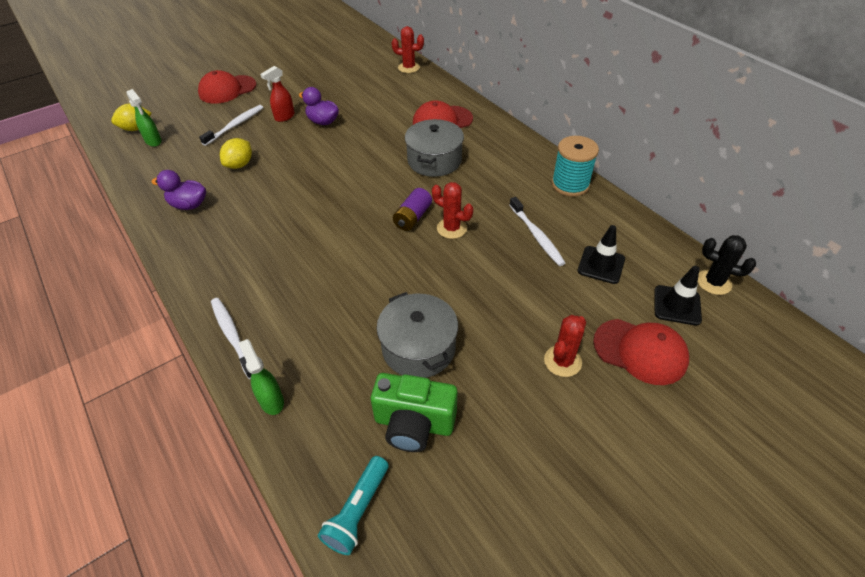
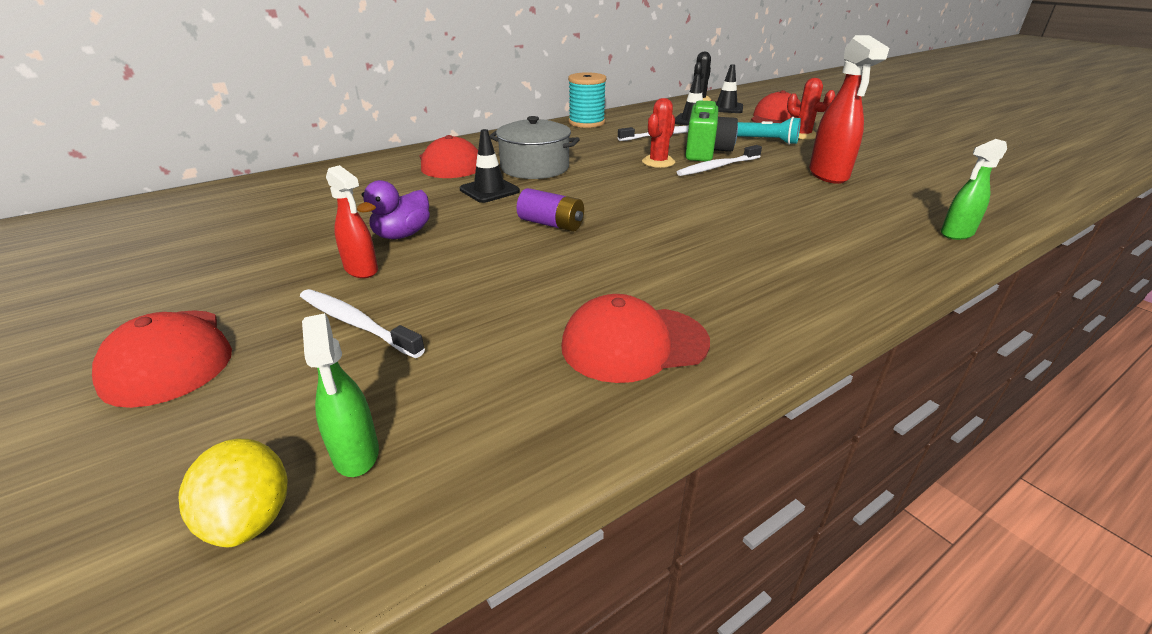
camera: 90 degrees left, 15 degrees down
green spray bottle [126,89,162,147] -> green spray bottle turned 105 degrees clockwise [302,313,379,477]
purple duck [151,170,206,210] -> red cap [561,294,710,383]
white toothbrush [211,298,252,379] -> white toothbrush moved to [677,145,762,176]
yellow lemon [220,138,252,169] -> none
turquoise flashlight [318,456,389,555] -> turquoise flashlight moved to [737,117,801,145]
green camera [371,373,457,452] -> green camera moved to [685,100,738,161]
grey pot [377,292,458,378] -> red spray bottle [809,35,889,184]
red cactus [392,26,424,73] -> none
purple battery [393,188,432,231] -> purple battery moved to [516,188,584,232]
none -> black traffic cone [460,129,520,203]

